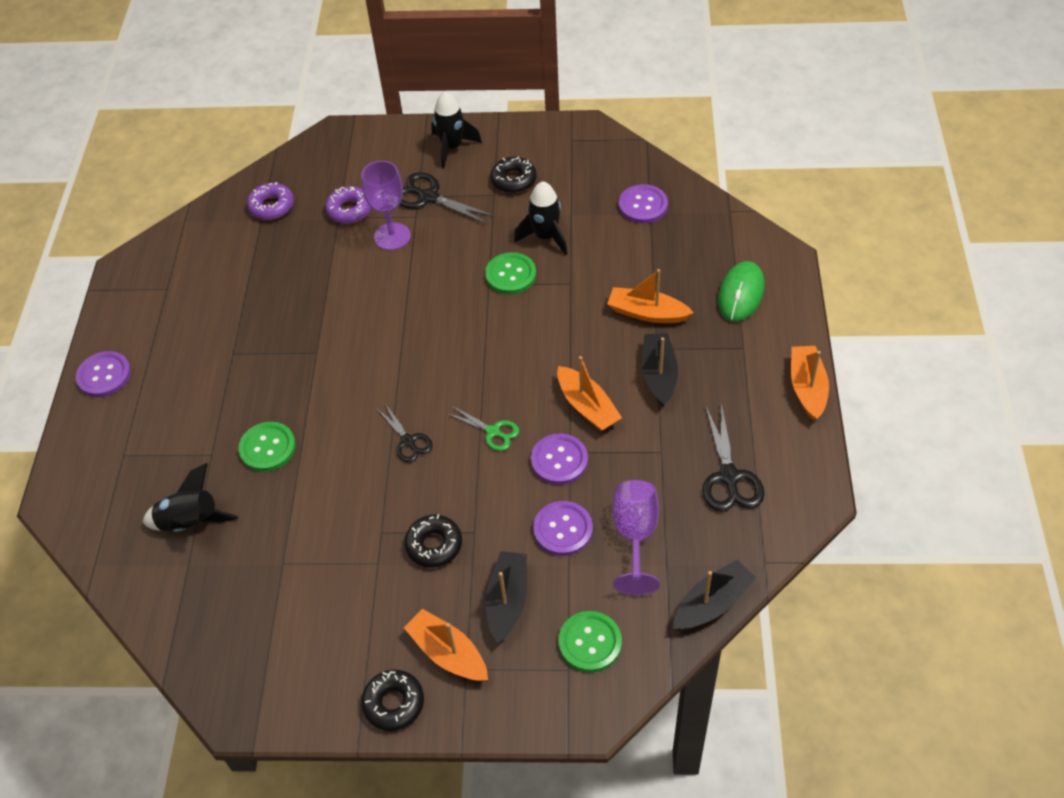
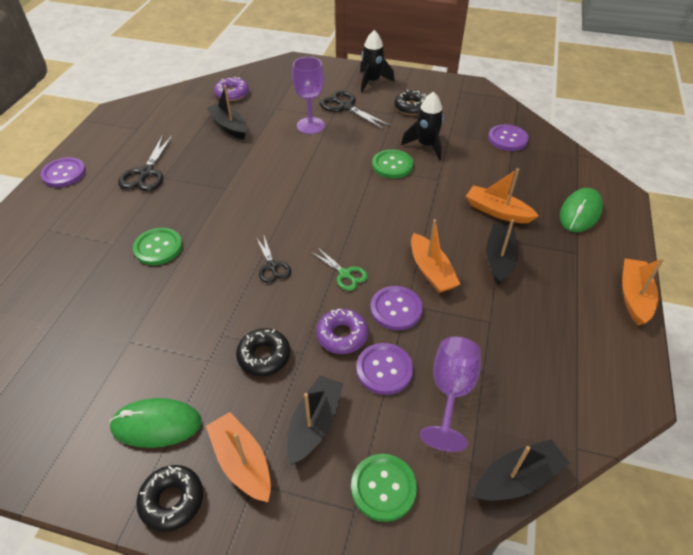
camera: 10 degrees right, 5 degrees down
black rocket [142,463,239,532] -> none
purple donut [325,186,371,224] -> purple donut moved to [316,309,368,354]
black scissors [703,404,765,512] -> black scissors moved to [118,135,173,191]
none -> green mouse [109,398,202,448]
none -> black boat [206,85,247,139]

